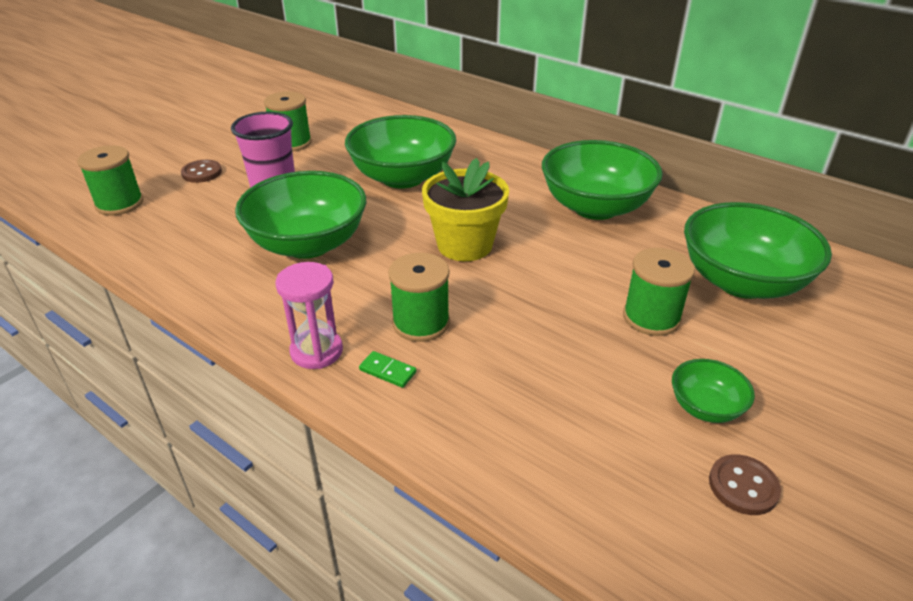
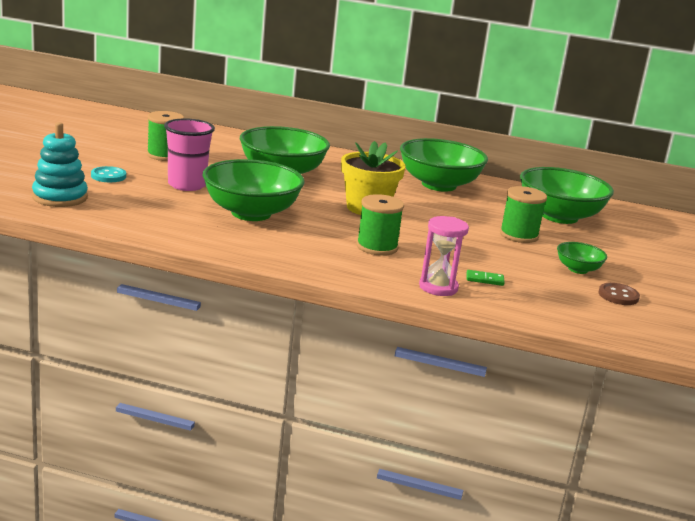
camera: 25 degrees left, 15 degrees down
green spool [77,145,144,215] -> turquoise stacking toy [32,122,88,207]
brown button [181,160,222,183] -> turquoise button [91,166,126,182]
pink hourglass [275,262,343,369] -> pink hourglass moved to [419,216,469,296]
green domino [359,351,416,388] -> green domino moved to [467,270,505,286]

